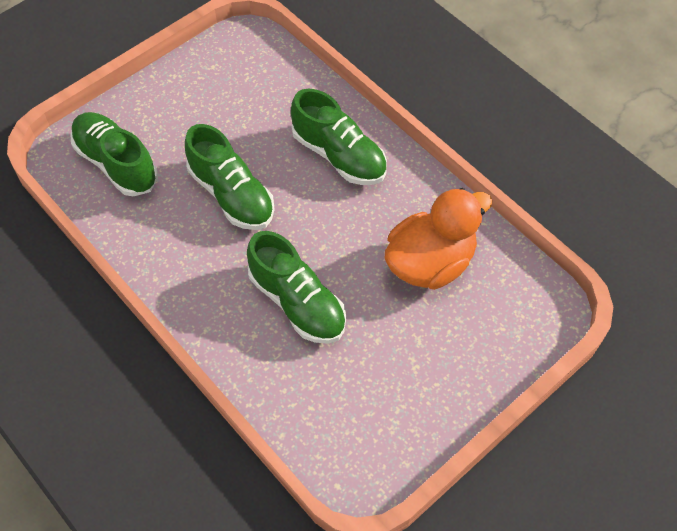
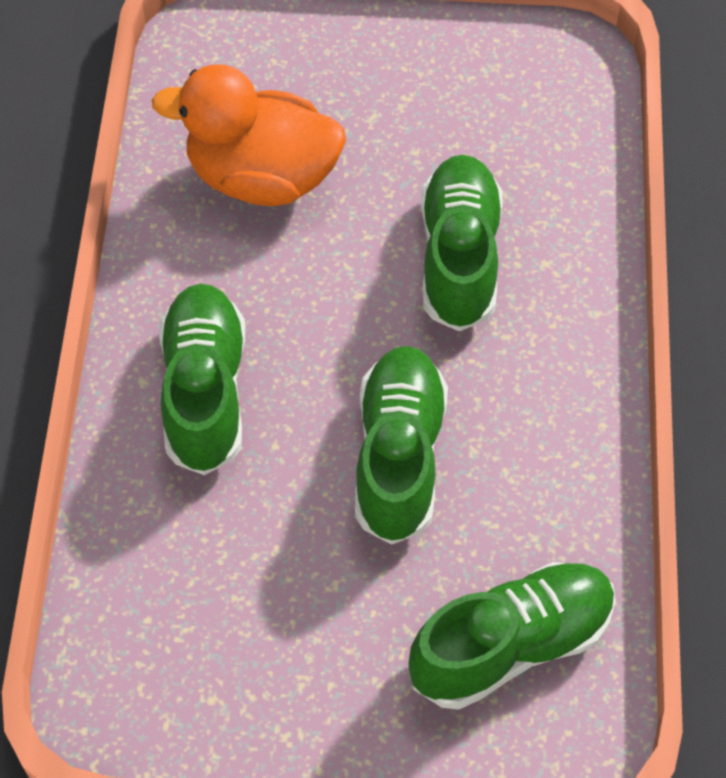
camera: 135 degrees left, 0 degrees up
green shoe [70,112,158,196] -> green shoe turned 120 degrees counterclockwise [408,562,616,710]

